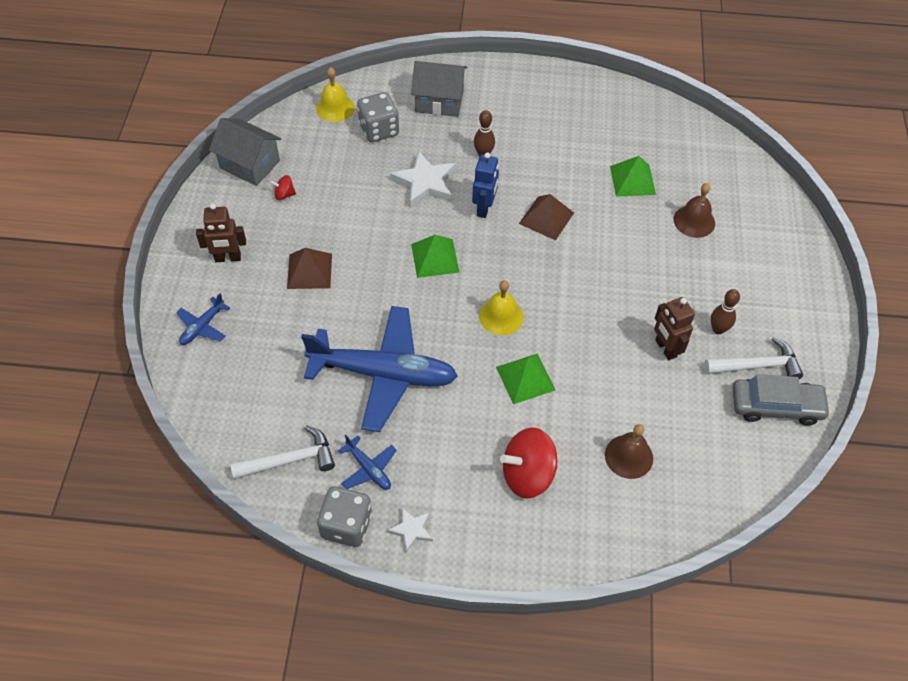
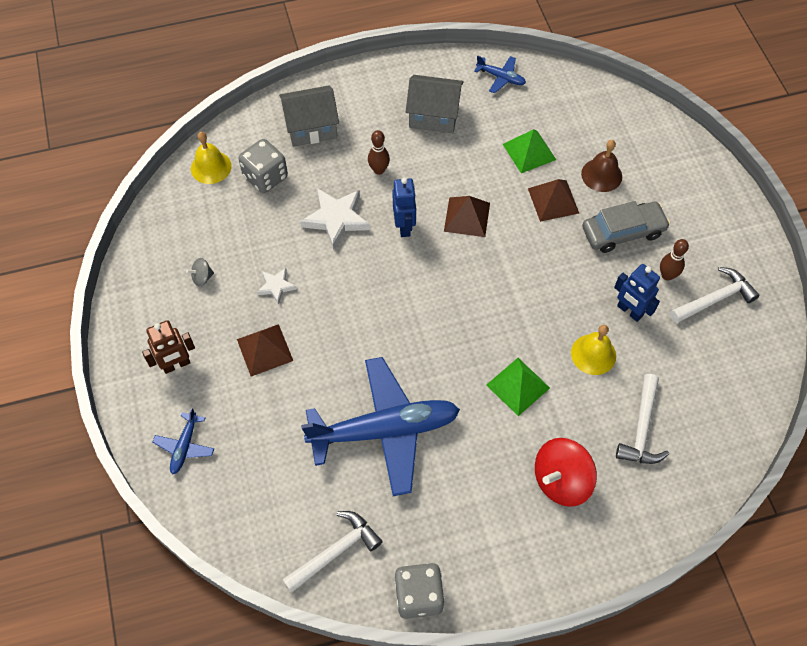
camera: 20 degrees left, 5 degrees up
grey house [209,118,281,186] -> grey house moved to [406,75,464,133]
red spinning top [270,175,296,200] -> grey spinning top [186,258,214,286]
blue plane [338,435,397,490] -> blue plane moved to [474,55,526,93]
white star [387,507,433,553] -> white star moved to [257,268,297,304]
green pyramid [411,235,460,278] -> none
yellow bell [479,280,524,335] -> yellow bell moved to [571,325,616,375]
brown bell [605,424,653,479] -> white hammer [616,374,669,464]
brown robot [654,297,695,360] -> blue robot [614,264,660,322]
grey car [733,374,831,426] -> grey car moved to [582,201,670,253]
none -> brown pyramid [528,179,579,222]

